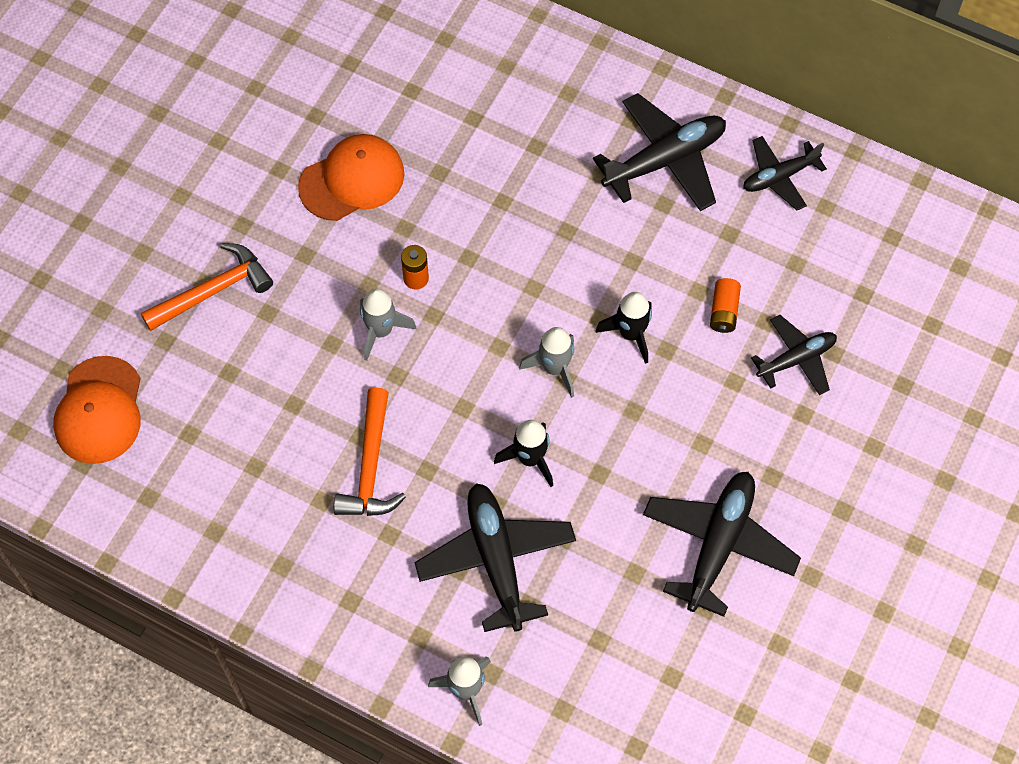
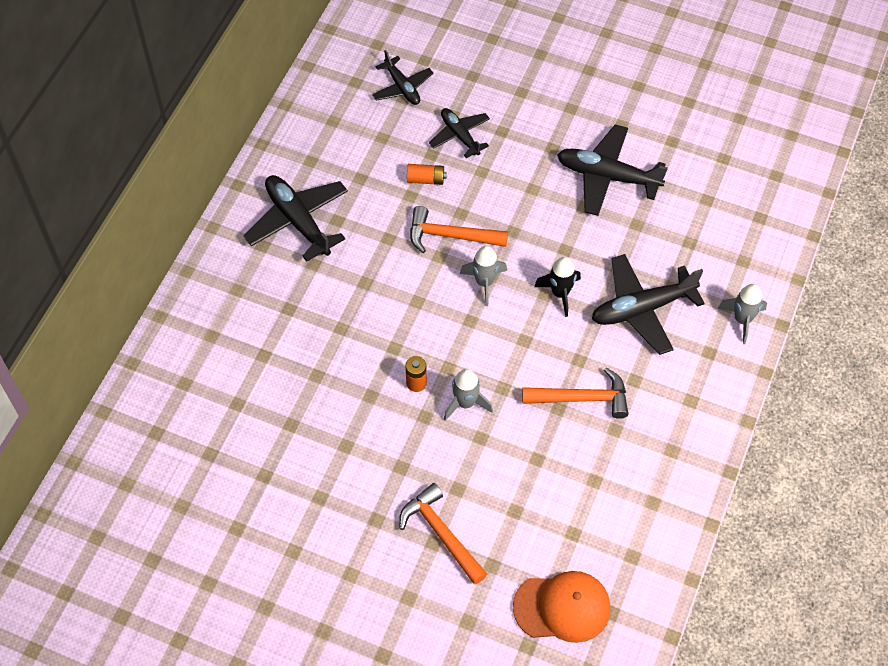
camera: 95 degrees left, 5 degrees down
orange cap [298,134,404,221] -> none
black rocket [596,292,652,364] -> orange hammer [410,206,508,253]
black plane [743,136,827,210] -> black plane moved to [372,50,433,105]

